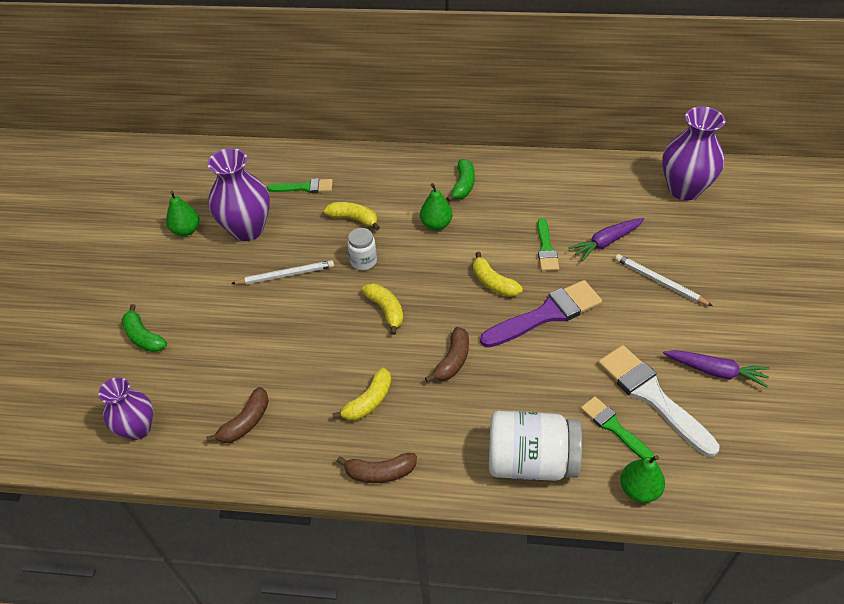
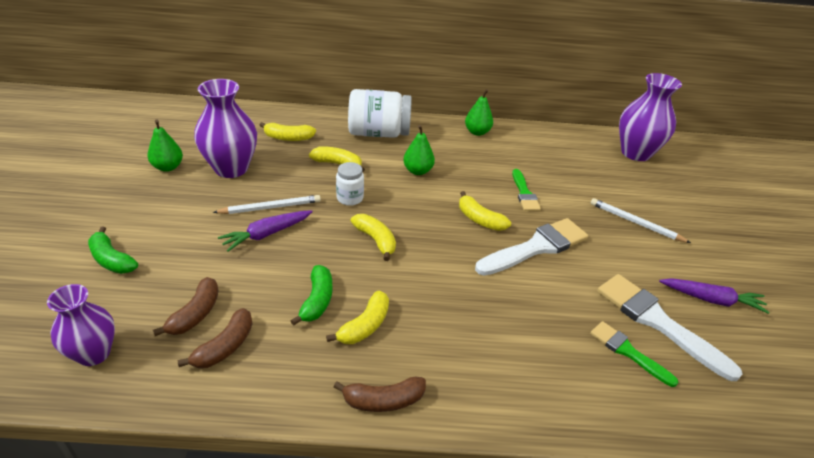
camera: 10 degrees left, 10 degrees down
green brush [267,178,333,193] -> yellow banana [260,122,316,141]
brown banana [425,327,469,382] -> brown banana moved to [153,277,219,336]
green banana [446,159,475,201] -> green banana moved to [291,265,332,326]
purple brush [480,280,602,348] -> white brush [475,218,588,276]
white jar [489,411,582,481] -> white jar moved to [348,89,412,138]
purple carrot [569,218,644,261] -> purple carrot moved to [218,210,313,252]
green pear [621,455,665,503] -> green pear moved to [465,89,493,136]

